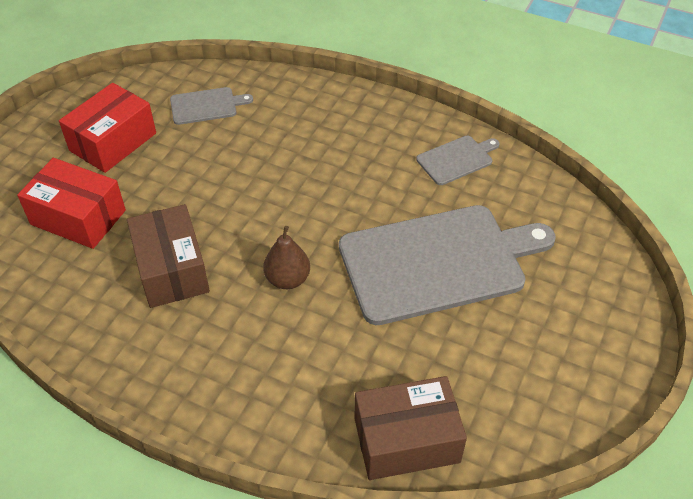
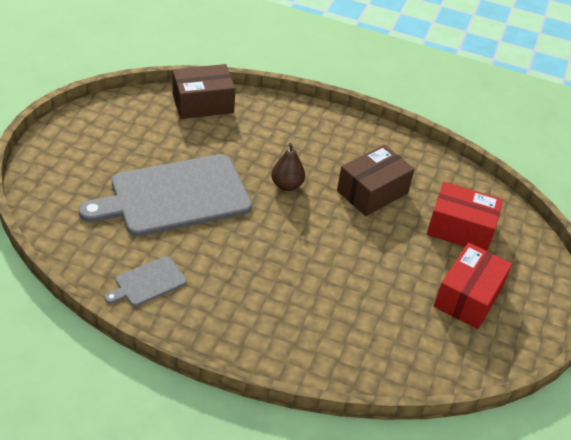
camera: 170 degrees right, 5 degrees down
brown box [127,204,210,308] -> brown box turned 75 degrees clockwise [337,145,415,216]
grey cutting board [170,87,253,125] -> none

